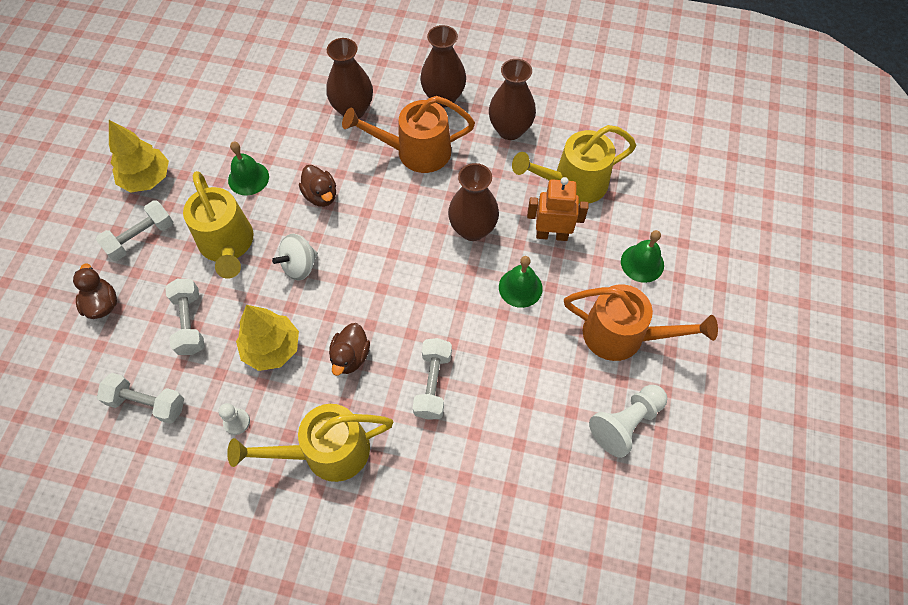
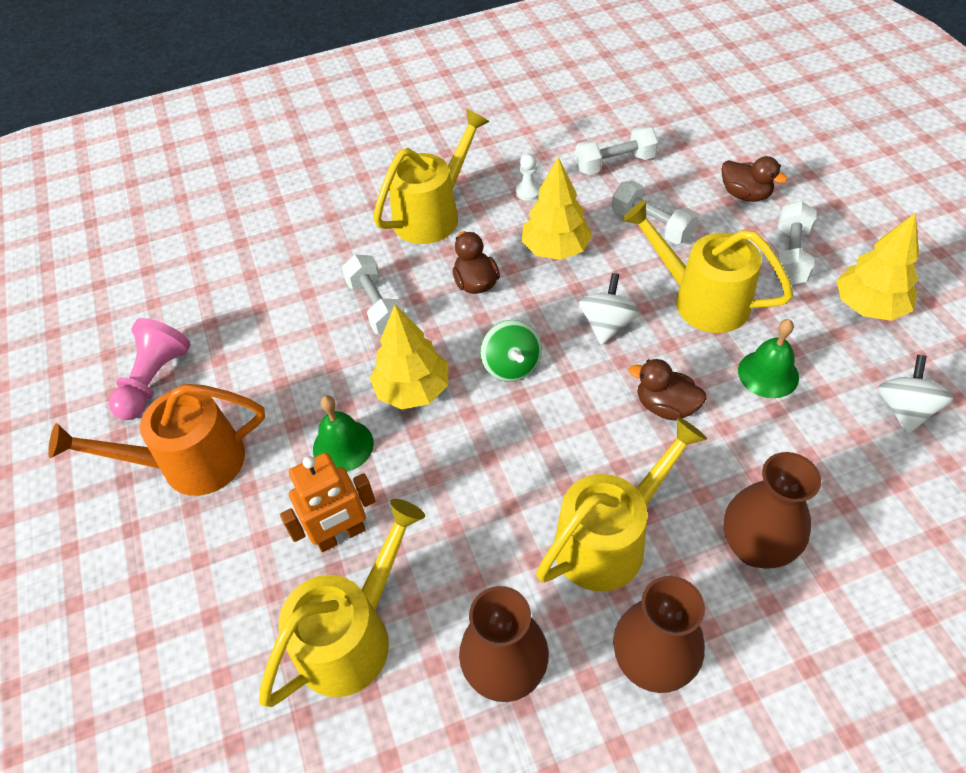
camera: 150 degrees right, 10 degrees down
orange watering can [342,96,475,173] -> yellow watering can [536,417,707,592]
brown vase [448,163,499,241] -> none
white pawn [589,385,667,458] -> pink pawn [109,318,190,420]
green bell [621,230,664,283] -> none
none -> yellow tree [370,305,448,410]
none -> green spinning top [480,320,542,382]
none -> white spinning top [878,355,954,434]

